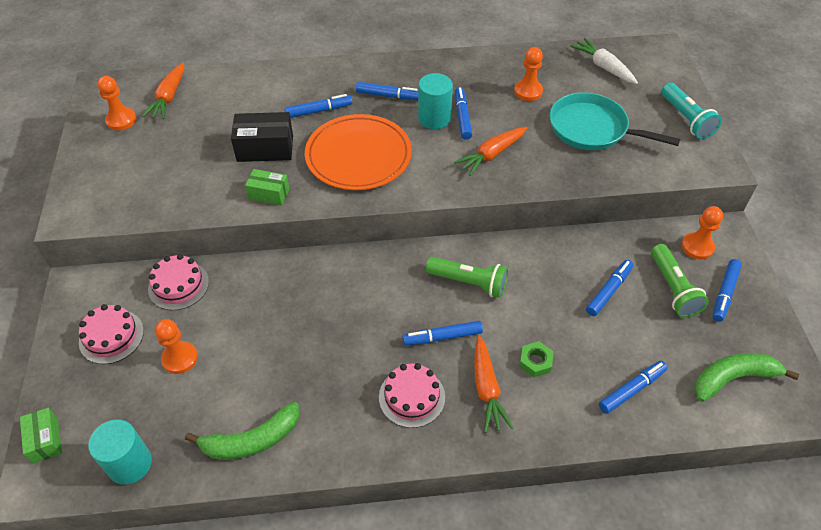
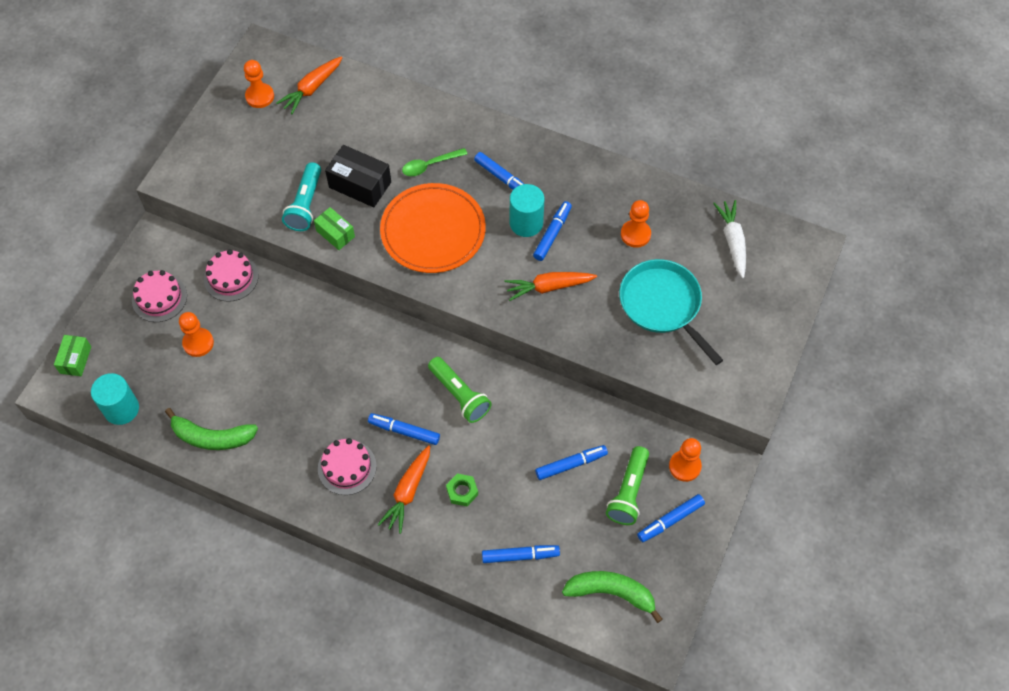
camera: 30 degrees right, 10 degrees up
blue marker [284,94,352,118] -> green spoon [402,148,467,176]
turquoise flashlight [661,83,722,139] -> turquoise flashlight moved to [282,162,321,231]

